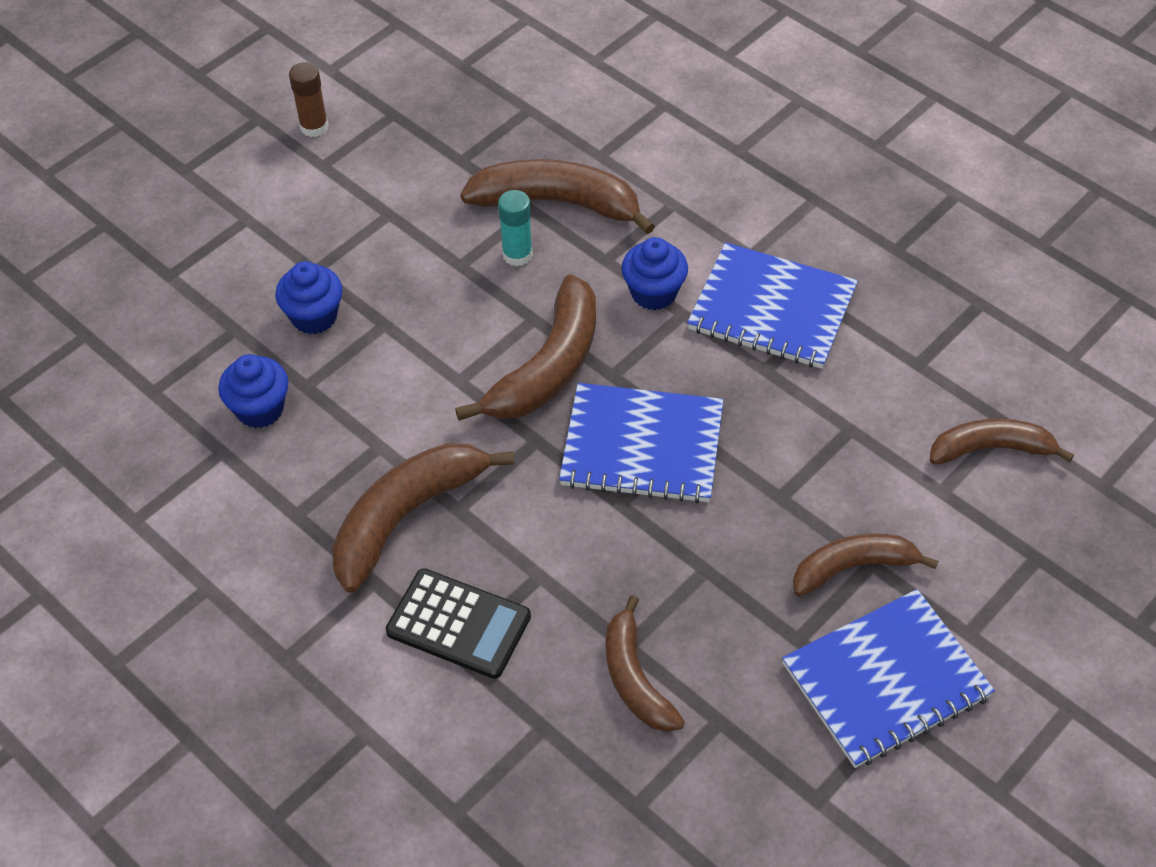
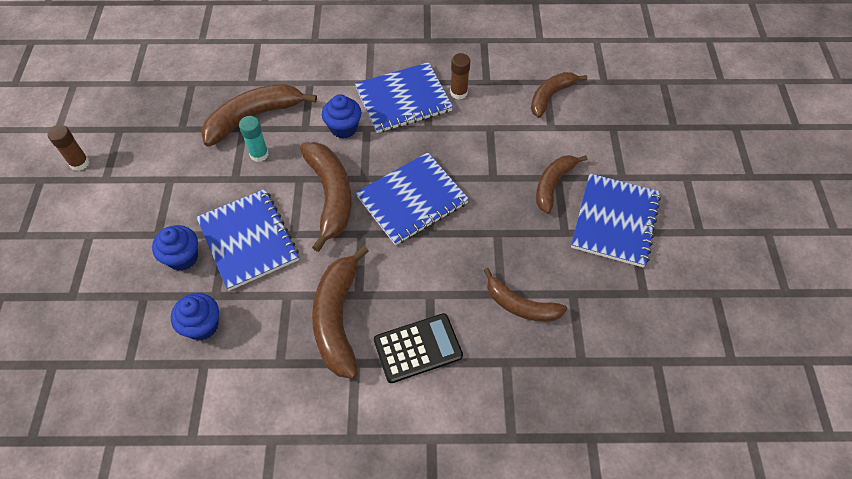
camera: 45 degrees left, 5 degrees up
none -> blue notebook [196,189,299,291]
none -> brown glue stick [450,53,470,100]

